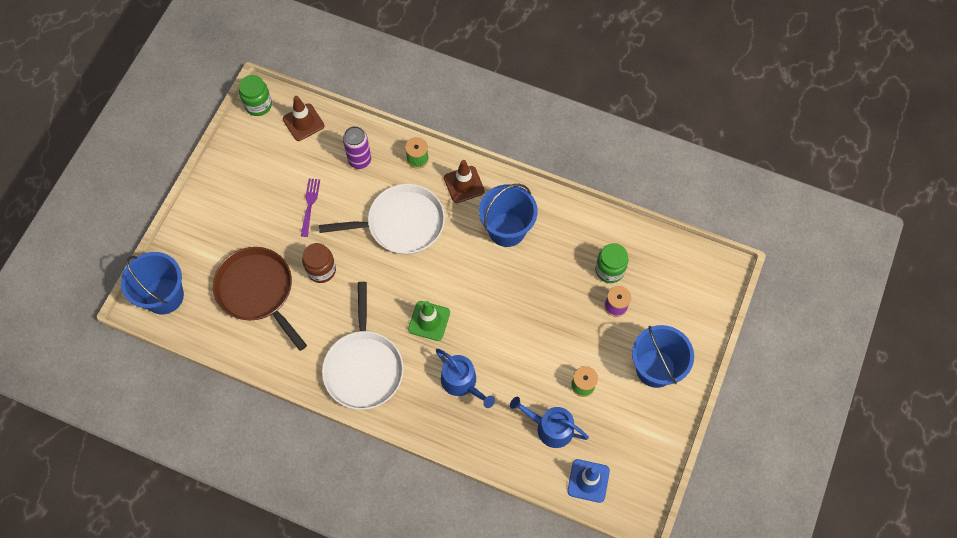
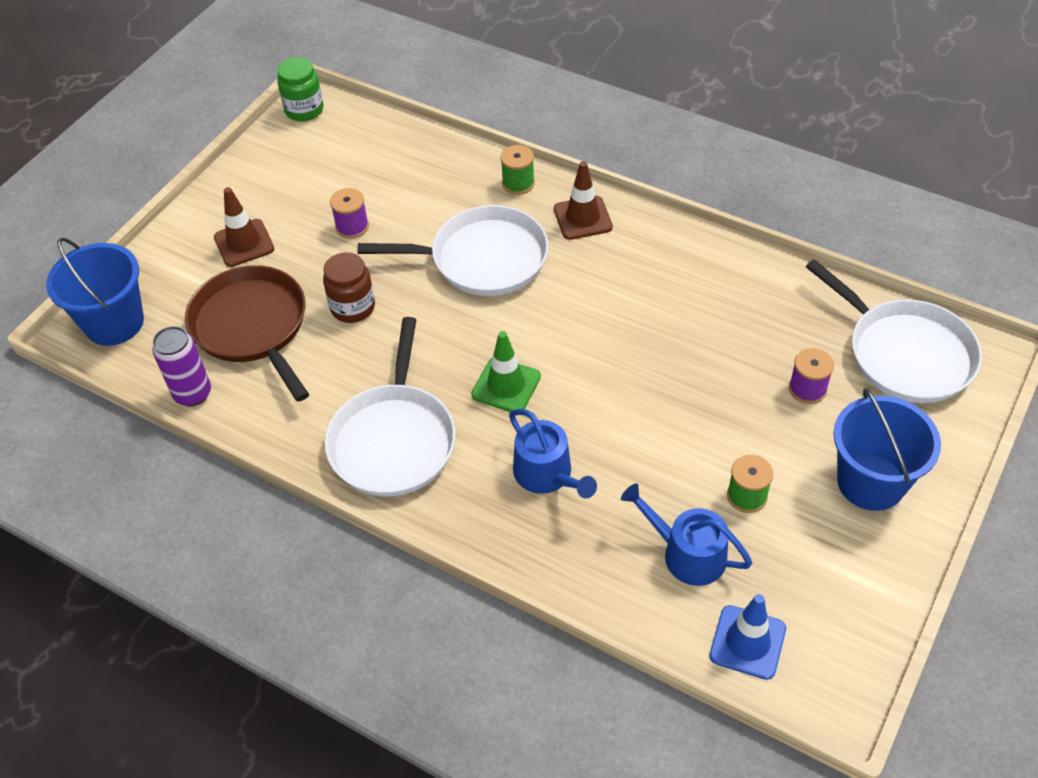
camera: 10 degrees right, 15 degrees down
brown traffic cone [283,96,324,141] -> brown traffic cone moved to [214,187,274,267]
purple fork [301,178,320,237] -> purple spool [330,188,369,239]
purple can [343,126,371,169] -> purple can moved to [152,326,211,406]
blue bucket [479,184,538,247] -> none
green jar [595,243,628,283] -> none
none -> white pan [806,259,982,403]

